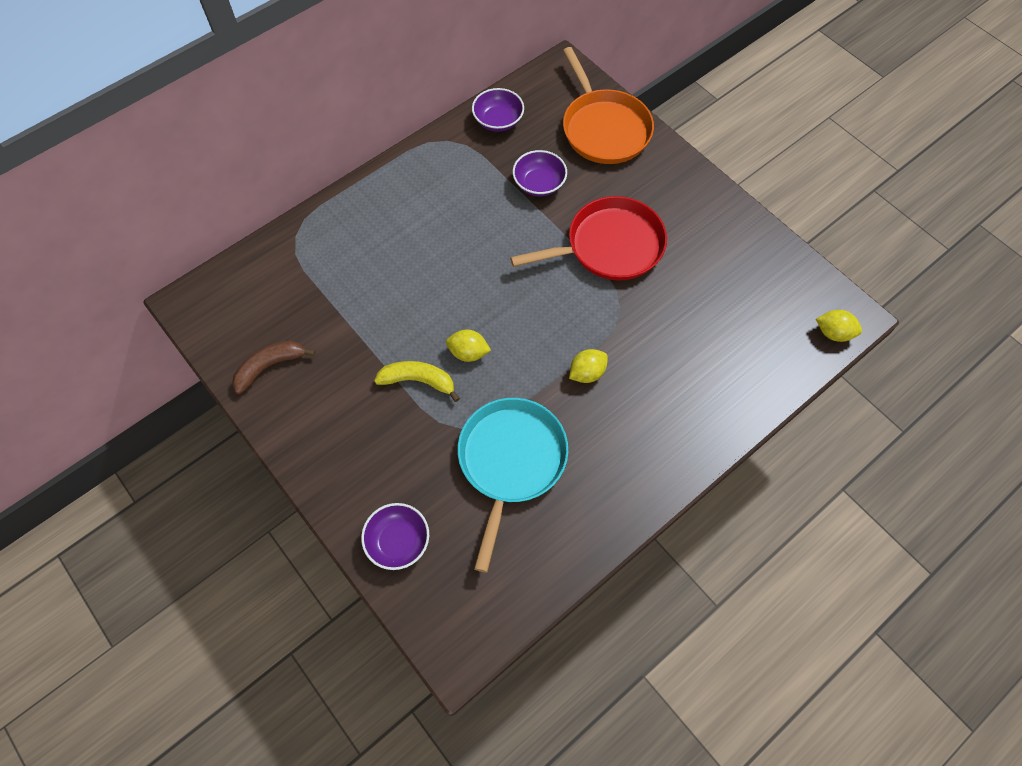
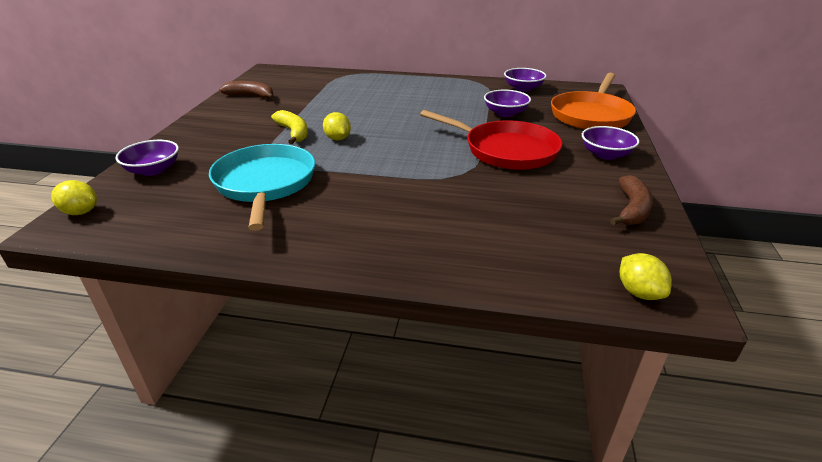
camera: 50 degrees right, 30 degrees down
turquoise pan [458,398,569,573] -> turquoise pan turned 75 degrees counterclockwise [209,144,315,231]
yellow lemon [569,349,608,383] -> yellow lemon moved to [51,180,97,215]
none -> purple bowl [582,126,640,160]
none -> brown banana [610,175,653,225]

